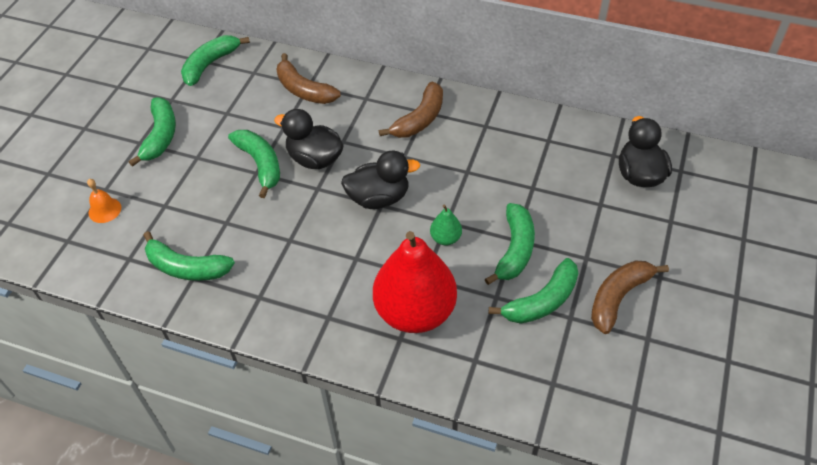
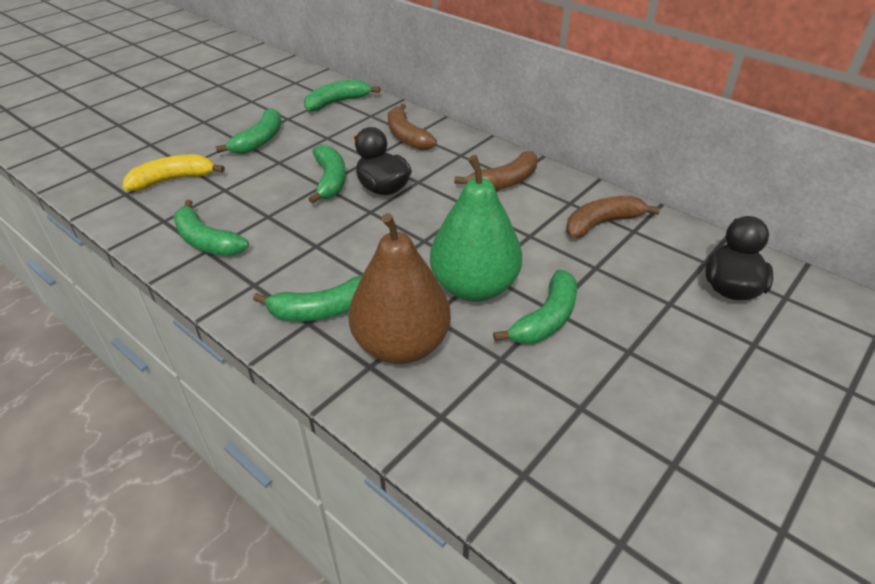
camera: 20 degrees right, 10 degrees down
orange bell [87,179,121,223] -> yellow banana [123,155,225,191]
black duck [341,151,420,209] -> none
red pear [373,231,457,333] -> brown pear [348,213,451,364]
green pear [430,205,462,245] -> green pear [430,155,522,302], size x2.42
green banana [489,258,578,324] -> green banana moved to [253,275,362,321]
brown banana [591,260,669,334] -> brown banana moved to [566,196,660,238]

